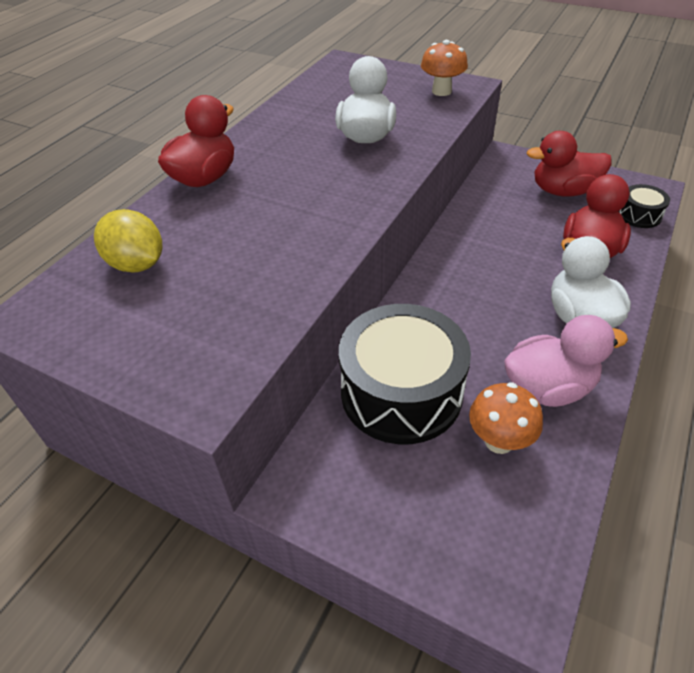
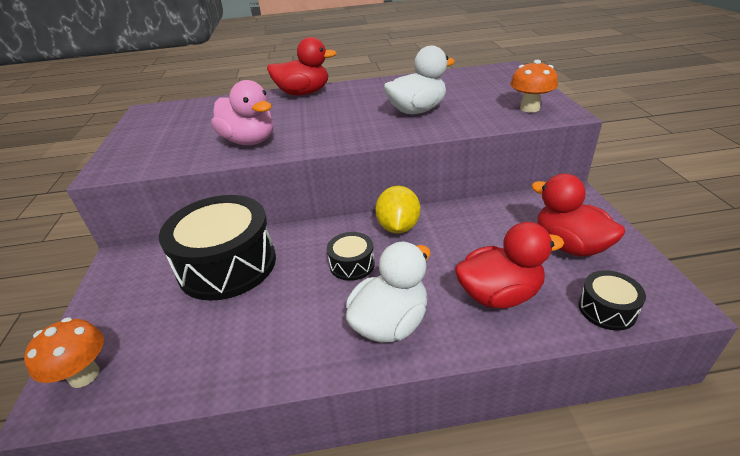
camera: 55 degrees right, 10 degrees down
yellow lemon [94,209,162,272] -> yellow lemon moved to [375,185,420,234]
orange mushroom [469,382,543,454] -> orange mushroom moved to [24,317,104,388]
pink duck [504,315,628,407] -> pink duck moved to [211,80,274,145]
none -> black drum [327,232,375,281]

